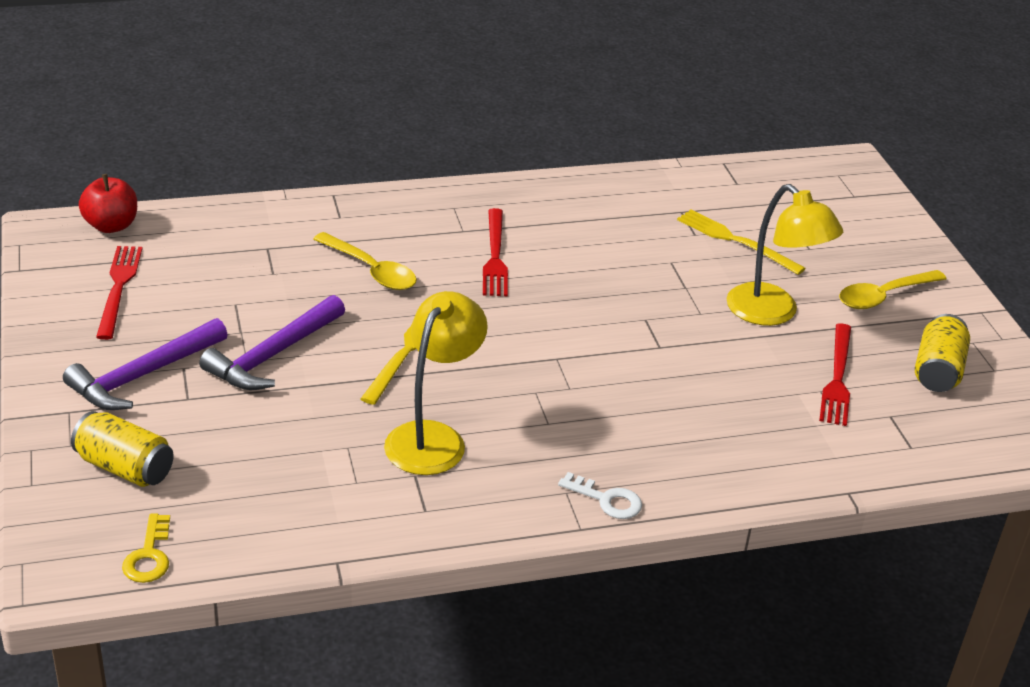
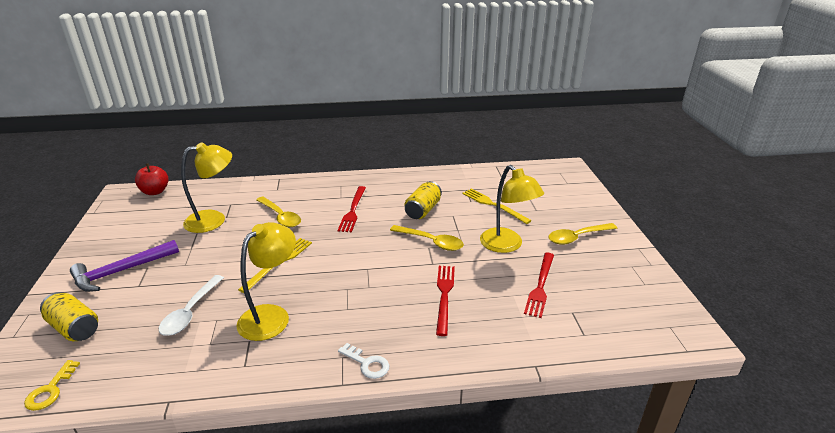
camera: 10 degrees right, 5 degrees down
red fork [96,246,143,340] -> red fork moved to [436,266,455,336]
purple hammer [199,295,345,390] -> none
yellow can [915,314,970,392] -> yellow can moved to [405,181,442,219]
none -> white spoon [159,275,224,336]
none -> yellow lamp [181,142,232,233]
none -> yellow spoon [390,225,464,251]

